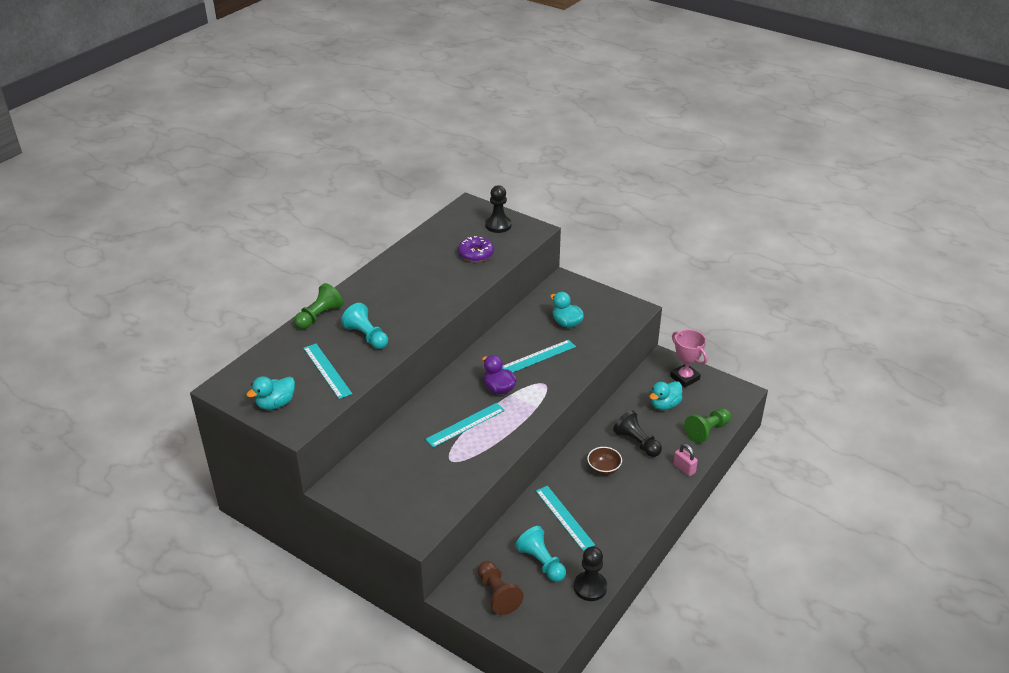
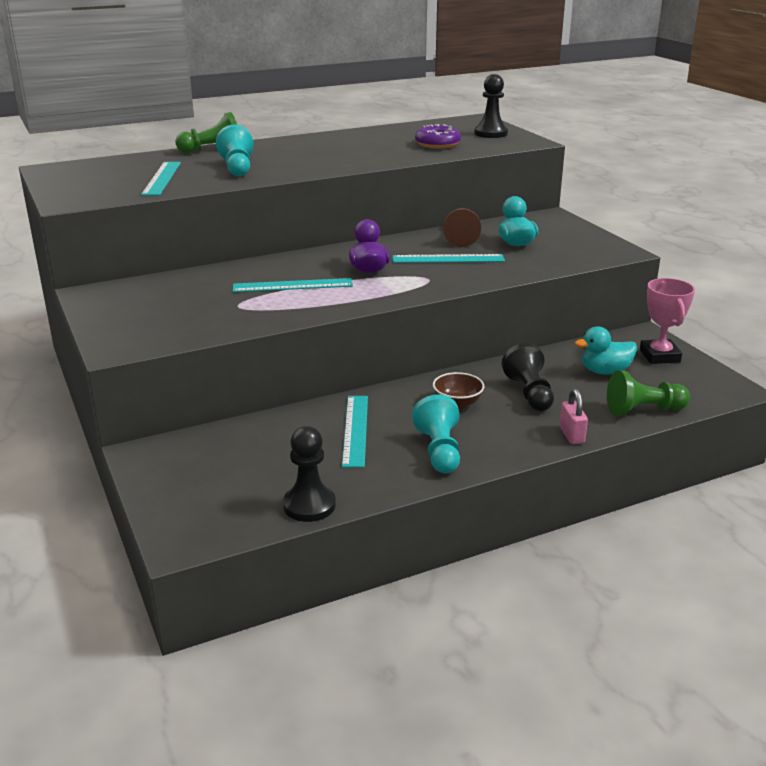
camera: 30 degrees right, 10 degrees down
turquoise duck [246,376,295,410] -> none
brown pawn [478,561,524,615] -> brown pawn moved to [443,208,481,247]
turquoise pawn [515,526,566,582] -> turquoise pawn moved to [412,394,460,474]

